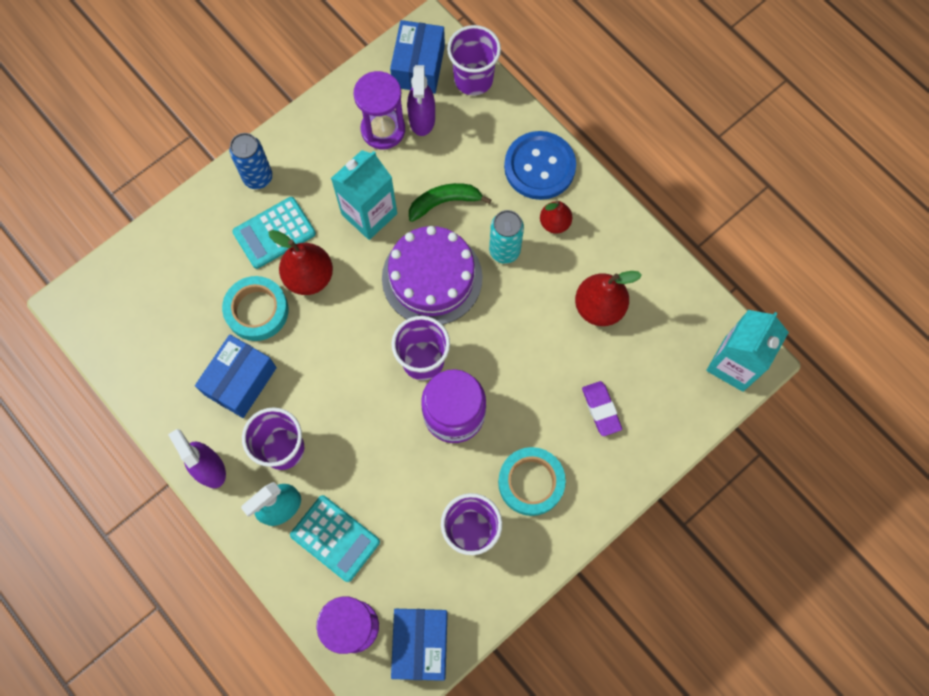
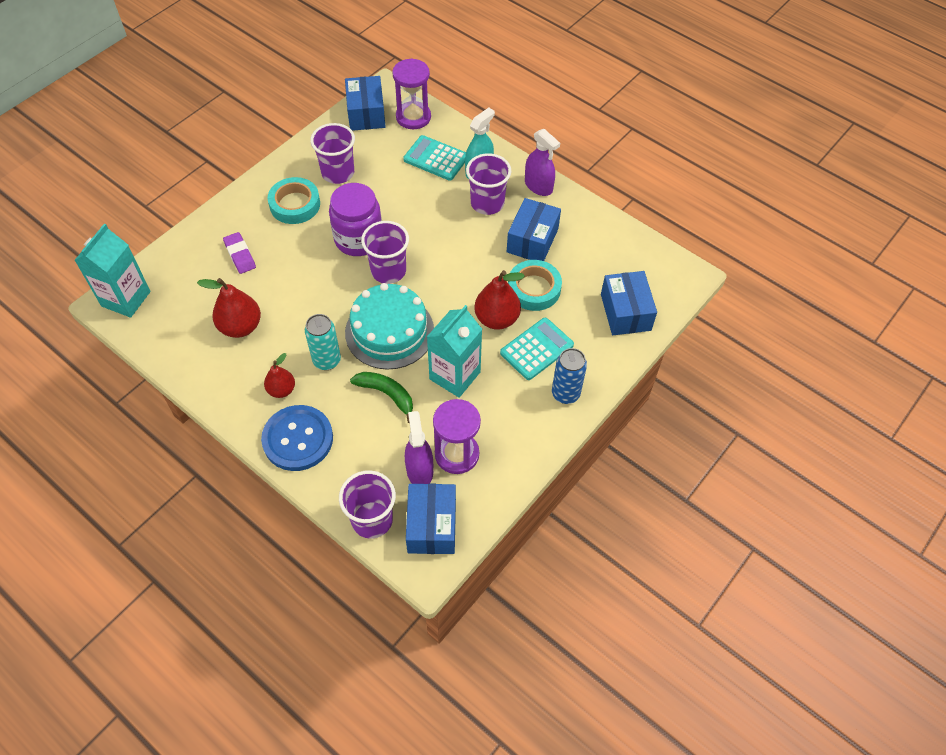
camera: 170 degrees right, 15 degrees down
purple cake [382,226,483,325] -> turquoise cake [345,283,434,370]
green banana [409,183,492,222] -> green banana turned 120 degrees counterclockwise [350,372,413,423]
none -> blue box [601,271,657,335]

